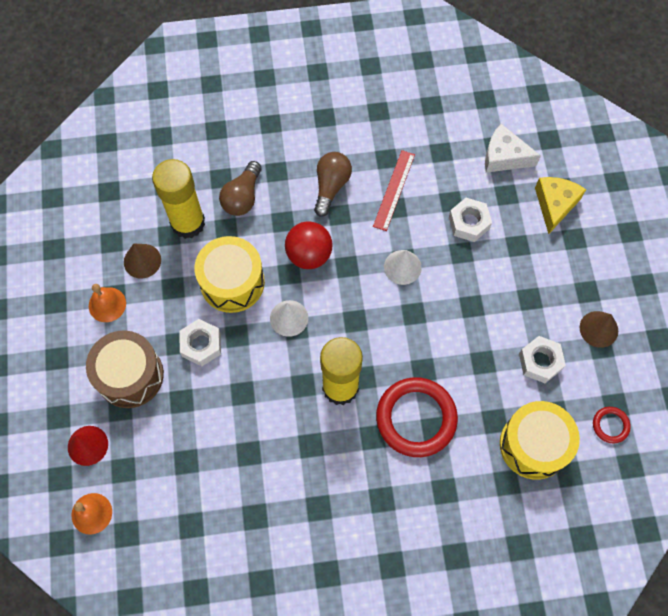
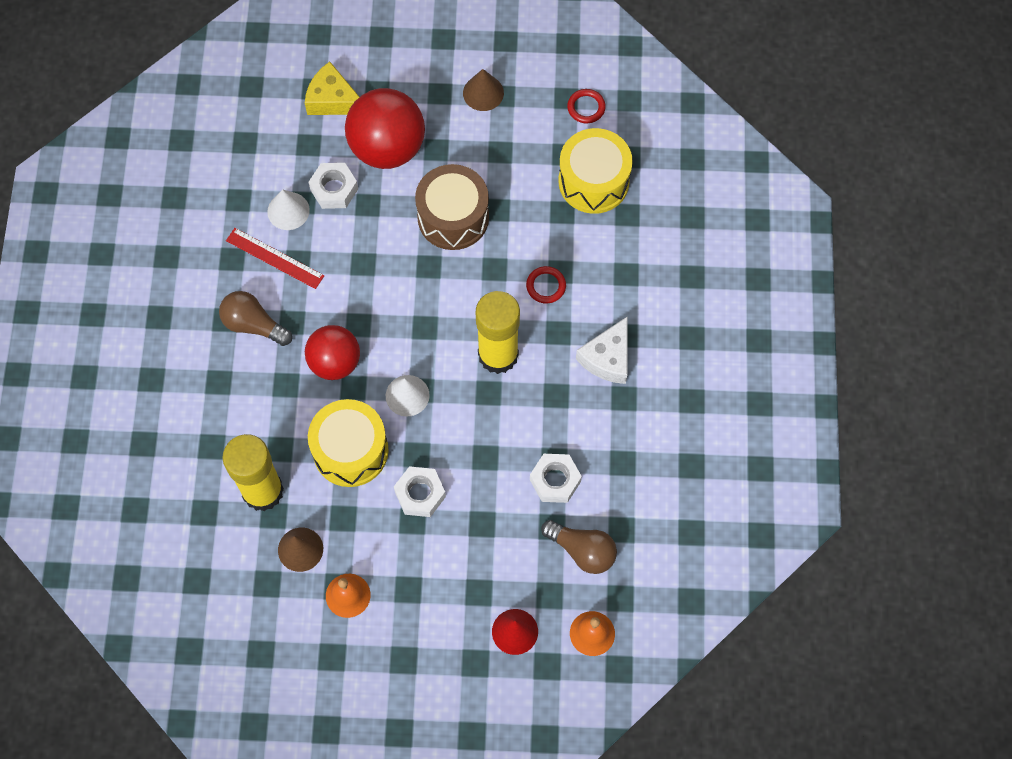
camera: 80 degrees left, 0 degrees up
brown drum [86,330,164,408] -> brown drum moved to [415,164,489,250]
brown light bulb [219,161,262,216] -> brown light bulb moved to [541,520,617,574]
red ring [376,377,458,457] -> red ring [526,266,566,304], size x0.46
white cone [384,250,422,285] -> white cone moved to [267,189,310,230]
white cheese [485,124,541,173] -> white cheese moved to [576,316,628,384]
white nut [519,336,566,383] -> white nut moved to [530,454,582,503]
none -> red ball [345,88,425,169]

